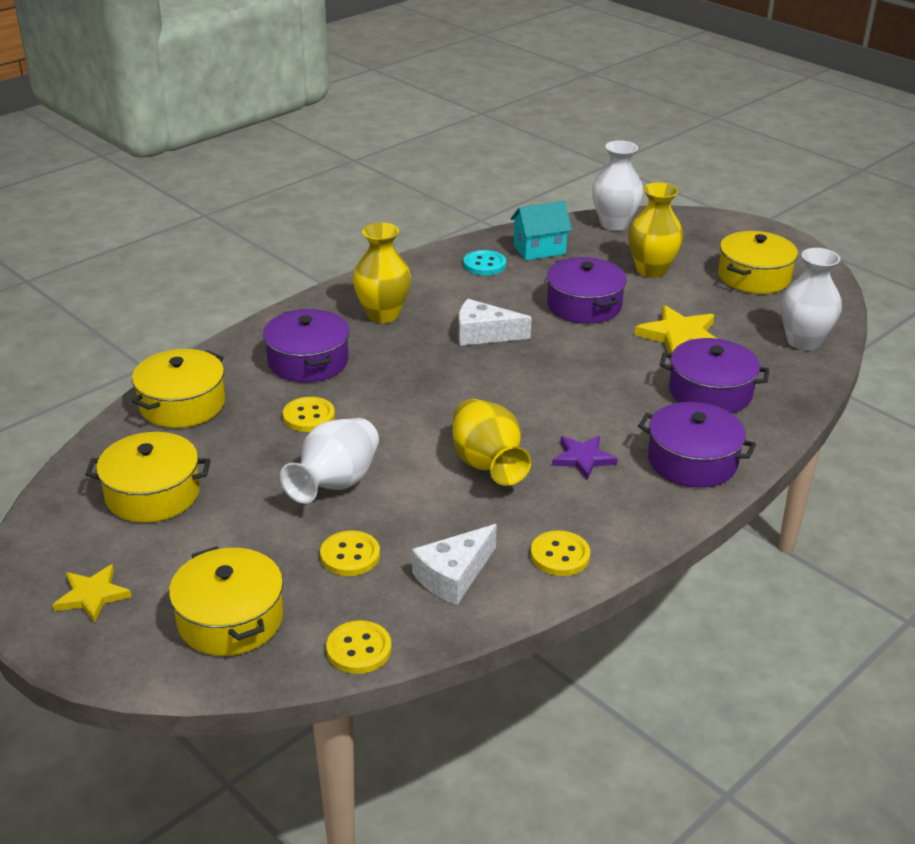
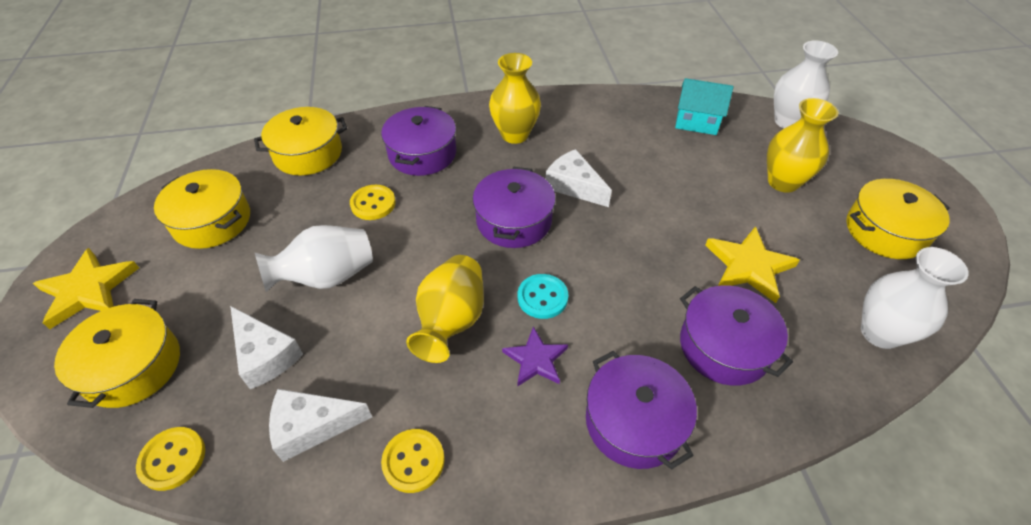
camera: 35 degrees right, 15 degrees up
yellow star [53,564,132,623] -> yellow star [33,248,139,329], size x1.53
yellow button [320,530,380,576] -> white cheese [230,306,303,389]
turquoise button [463,250,506,275] -> turquoise button moved to [518,274,568,319]
purple pot [547,257,627,324] -> purple pot moved to [473,167,556,248]

